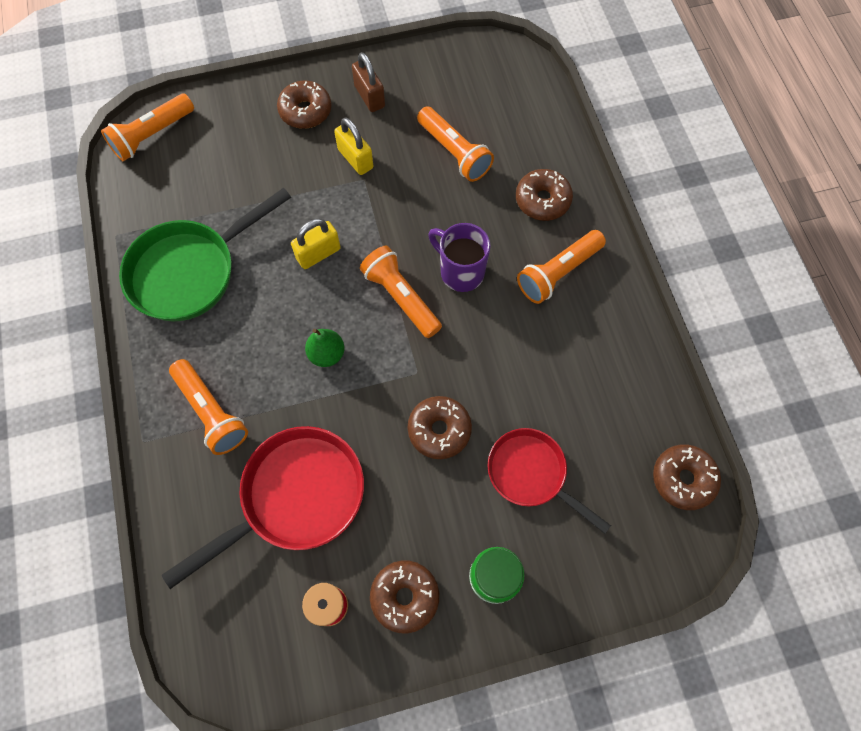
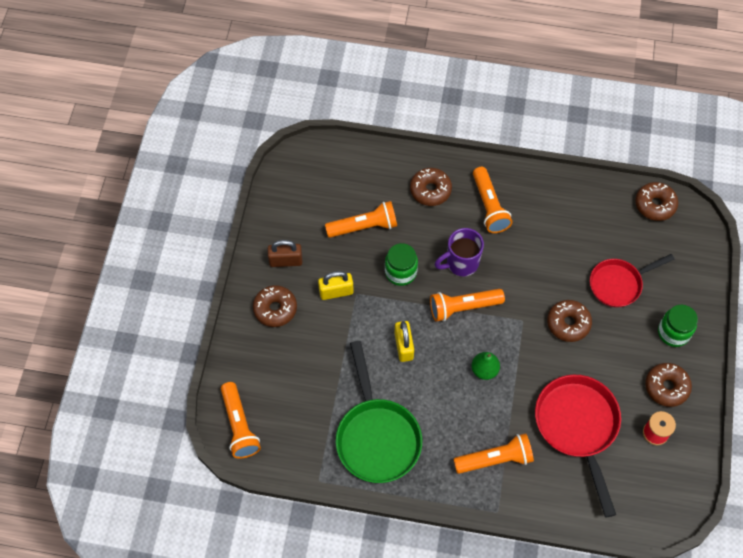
camera: 65 degrees left, 5 degrees down
none -> green jar [385,243,418,286]

